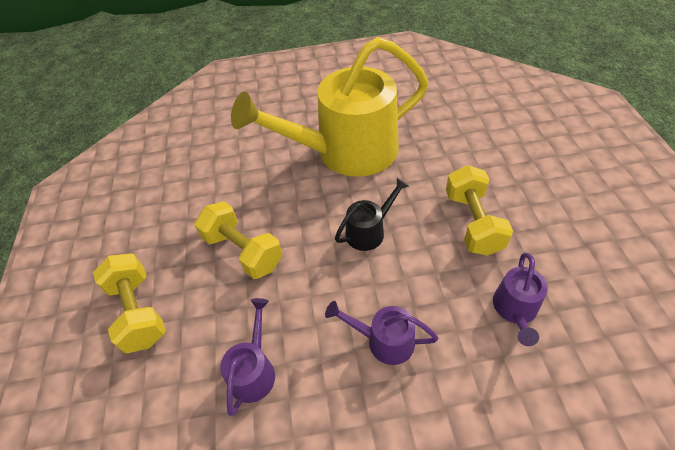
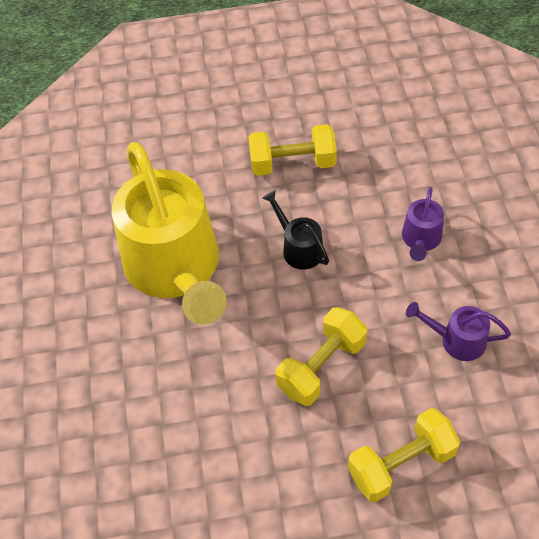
camera: 90 degrees left, 5 degrees up
purple watering can [493,253,548,346] -> none

